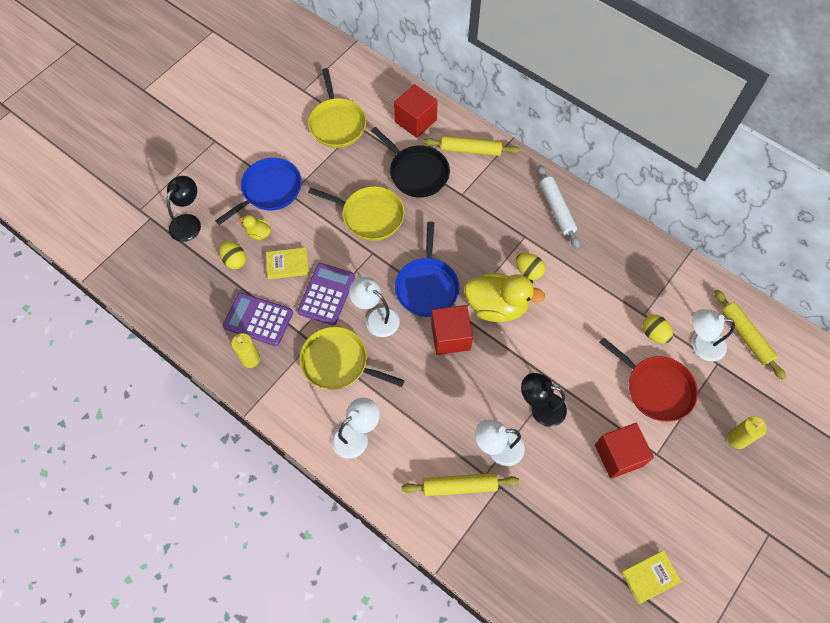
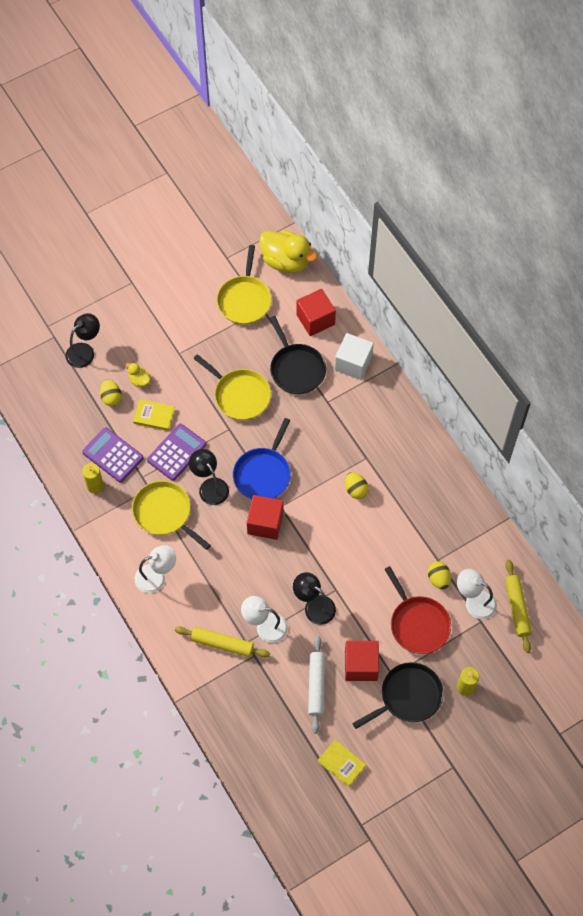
camera: 20 degrees right, 0 degrees up
blue pan [215,158,302,225] -> none
white lamp [349,277,400,337] -> black lamp [189,449,229,505]
yellow rolling pin [423,136,520,156] -> white cube [335,333,374,380]
yellow duck [464,273,545,322] -> yellow duck moved to [259,231,318,273]
white rolling pin [537,165,580,248] -> white rolling pin moved to [308,636,325,734]
yellow book [621,550,682,604] -> yellow book turned 45 degrees clockwise [318,740,366,787]
none -> black pan [352,662,443,729]

